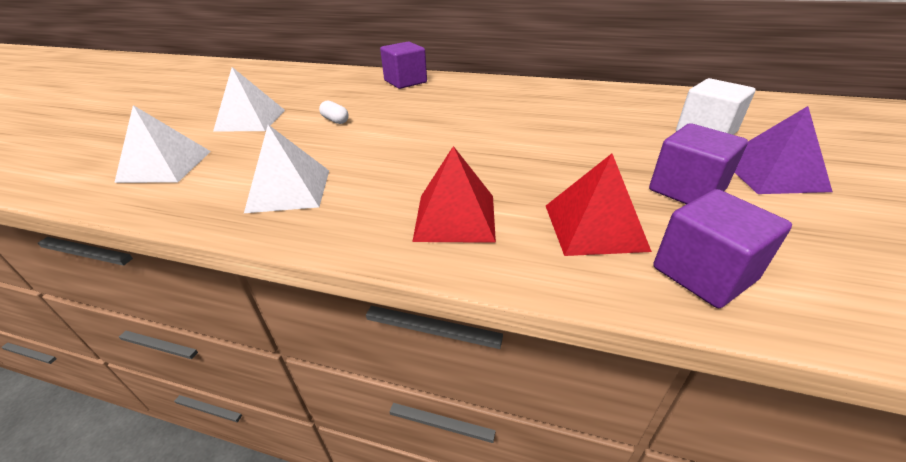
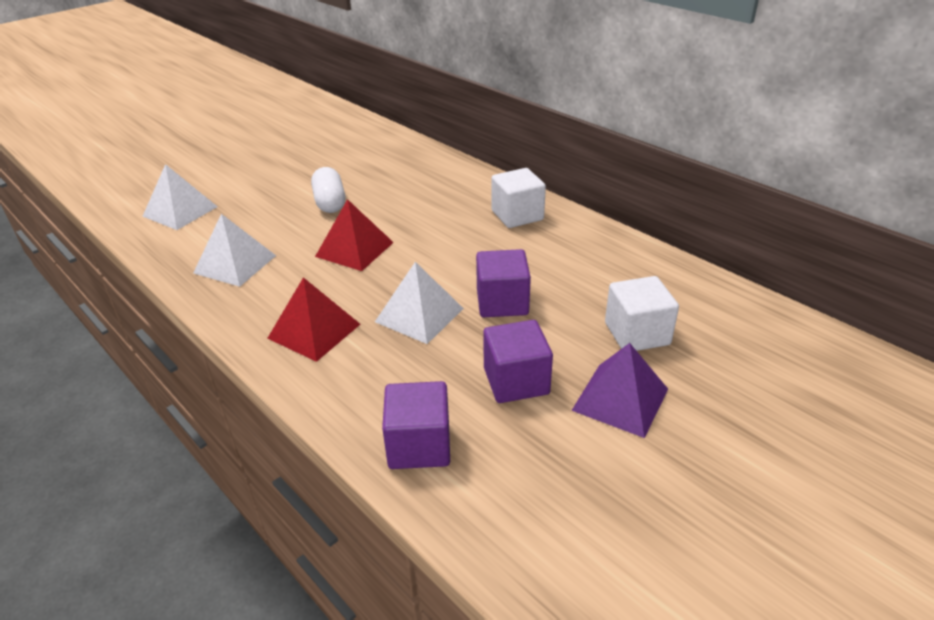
camera: 30 degrees right, 0 degrees up
white pyramid [213,67,285,131] -> white pyramid moved to [375,262,464,344]
white capsule [319,100,349,124] -> white capsule [311,167,345,213], size x1.74
purple cube [380,42,427,89] -> purple cube moved to [476,249,531,317]
red pyramid [546,154,652,256] -> red pyramid moved to [315,199,394,271]
none -> white cube [491,168,546,228]

